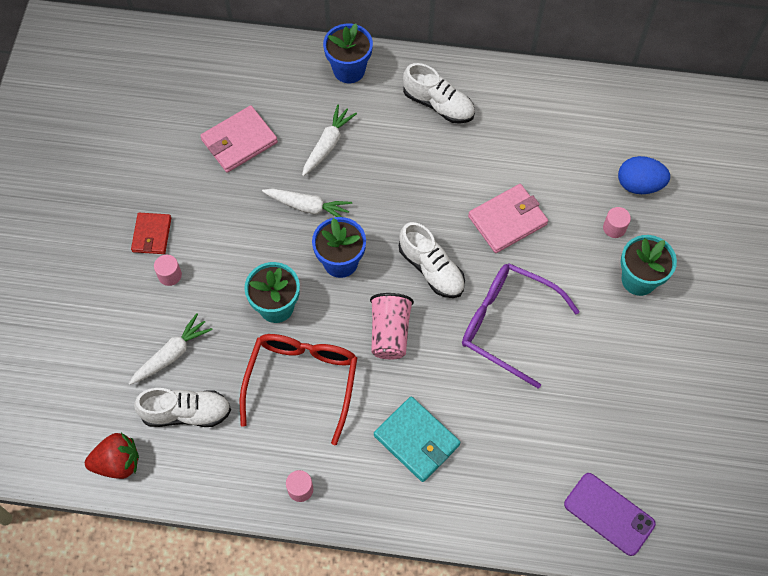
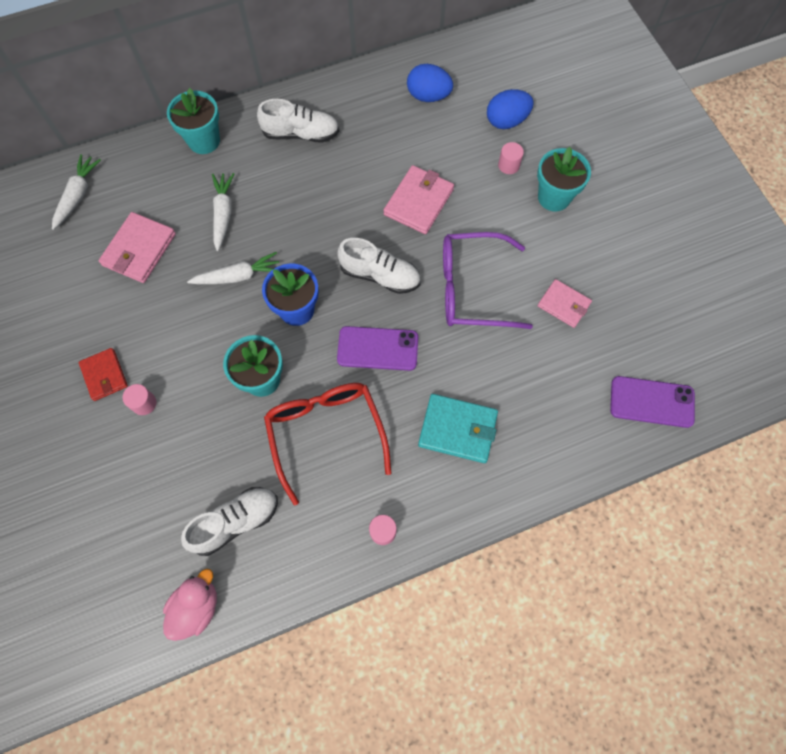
camera: 30 degrees left, 5 degrees up
red strawberry [85,433,139,479] -> pink duck [163,569,217,641]
white carrot [129,313,213,385] -> white carrot moved to [52,154,101,230]
blue flower pot [323,23,373,83] -> turquoise flower pot [167,88,220,154]
pink cup [370,293,414,359] -> purple phone [337,326,418,371]
none -> blue egg [407,64,453,102]
none -> pink wallet [538,279,592,328]

